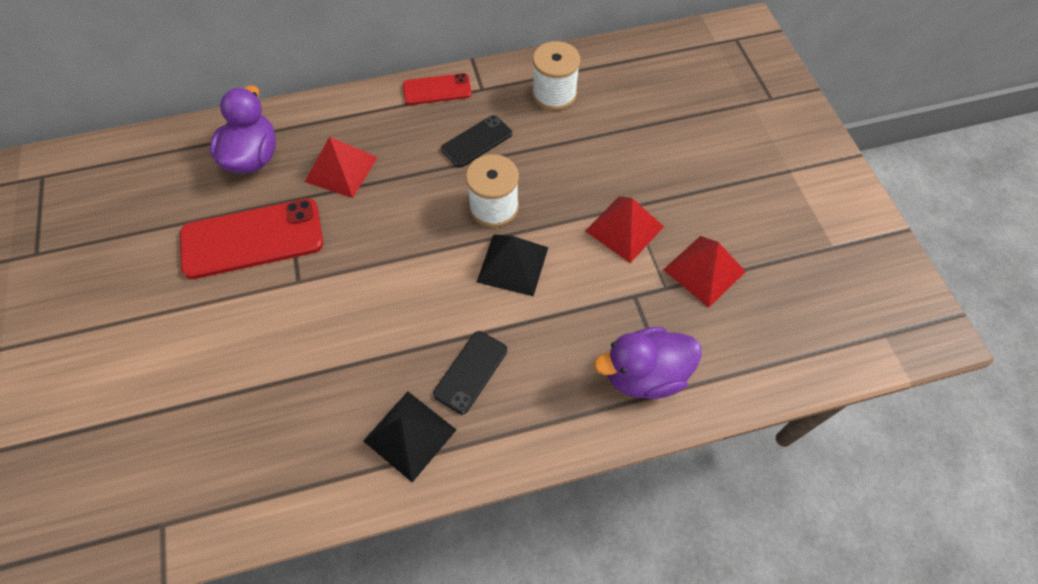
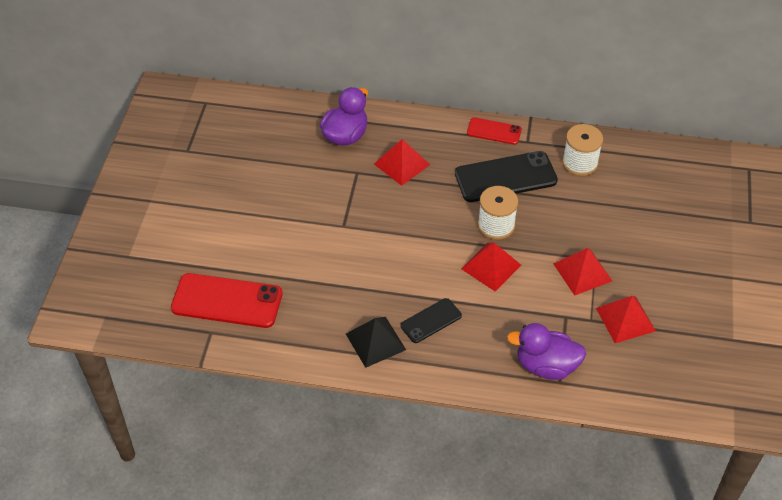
camera: 25 degrees right, 10 degrees down
red phone [180,198,323,279] -> red phone moved to [171,273,283,328]
black phone [441,115,512,168] -> black phone [455,151,558,202], size x1.80
black pyramid [477,234,548,297] -> red pyramid [461,242,521,292]

